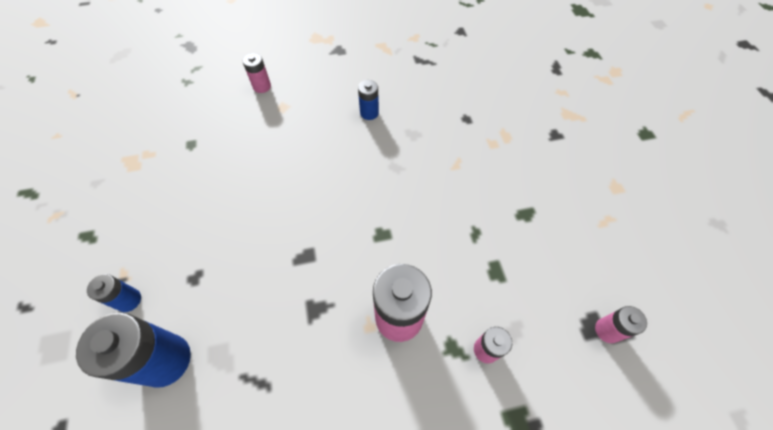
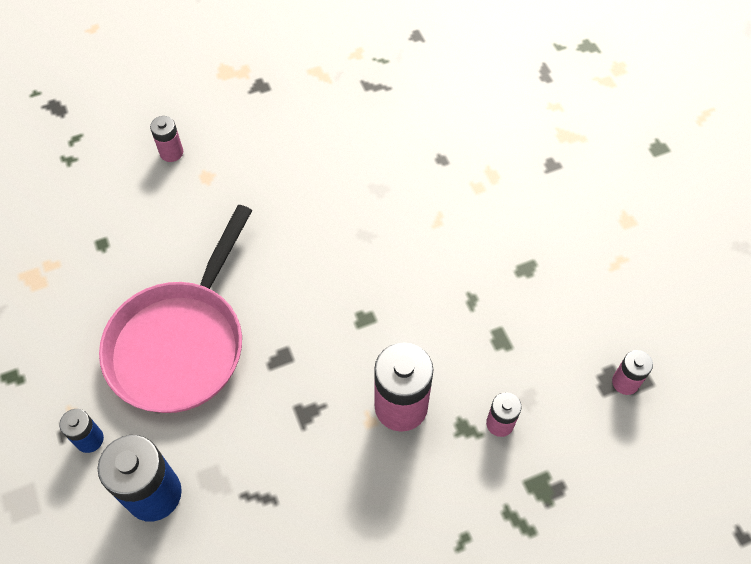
camera: 10 degrees left, 0 degrees up
blue battery [358,80,379,120] -> none
none -> pink pan [99,205,252,413]

